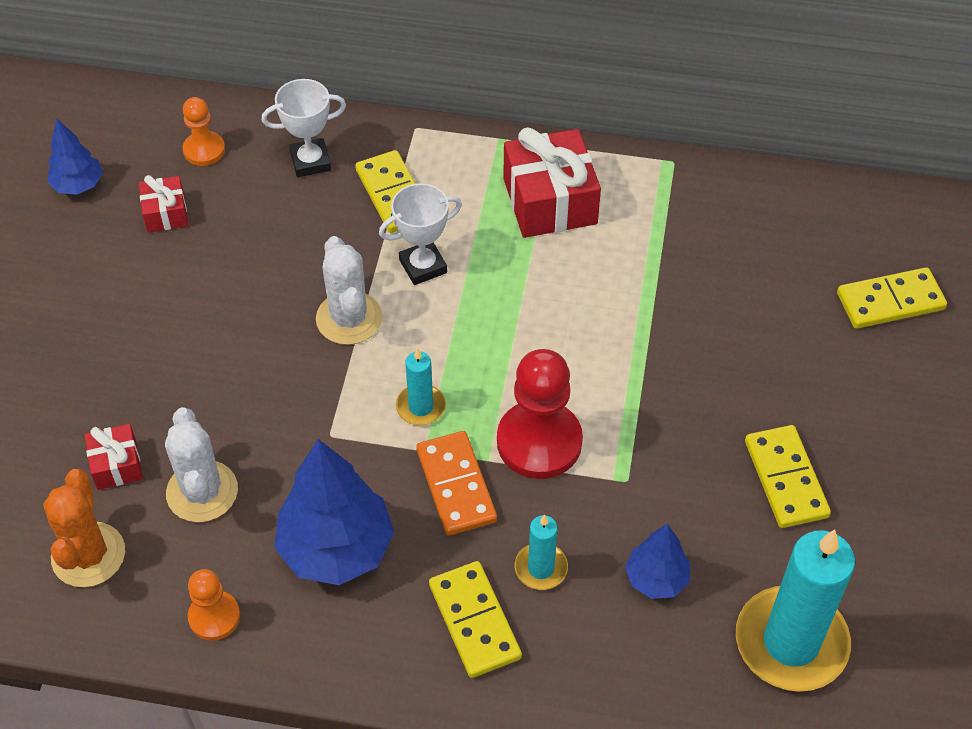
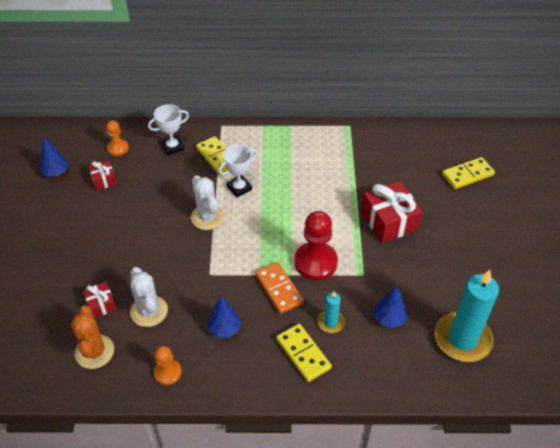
camera: 10 degrees left, 5 degrees down
blue tree [274,439,395,585] -> blue tree [208,296,241,338], size x0.55
turquoise candle [396,348,446,425] -> none
red gift [503,127,601,238] -> red gift moved to [361,181,423,243]
yellow domino [745,425,831,528] -> none

